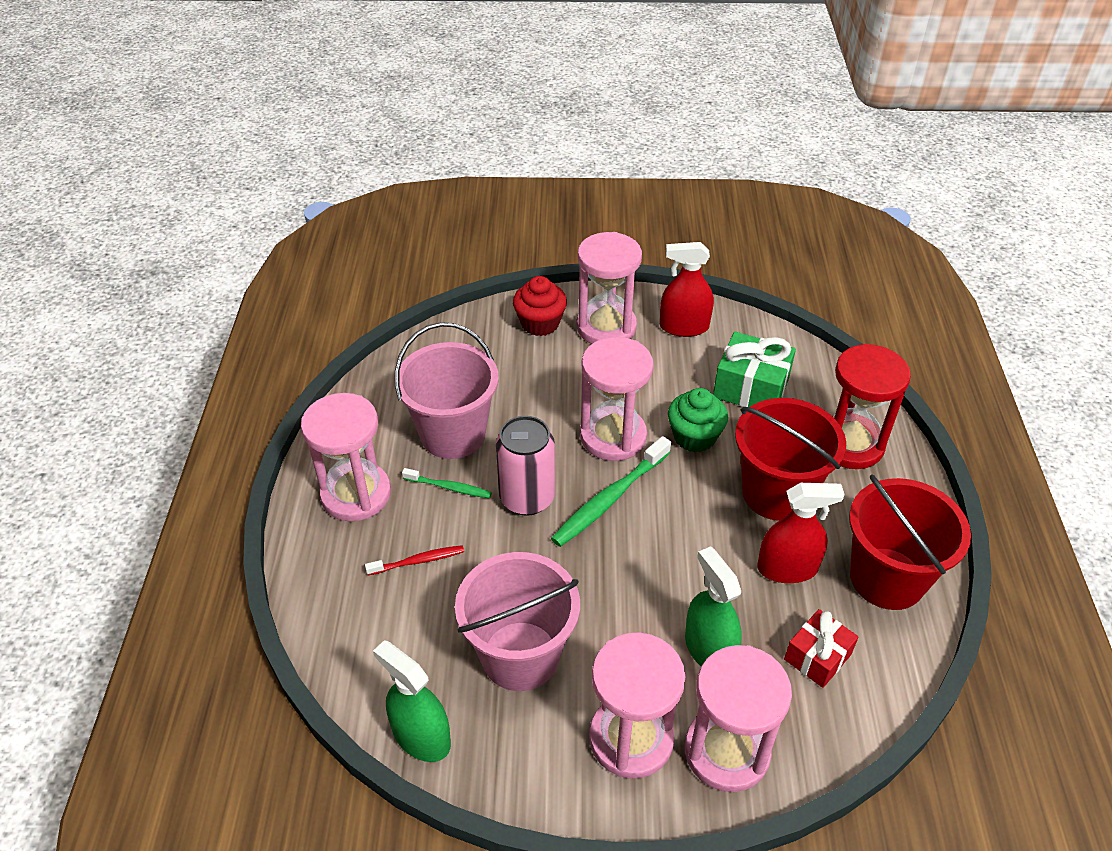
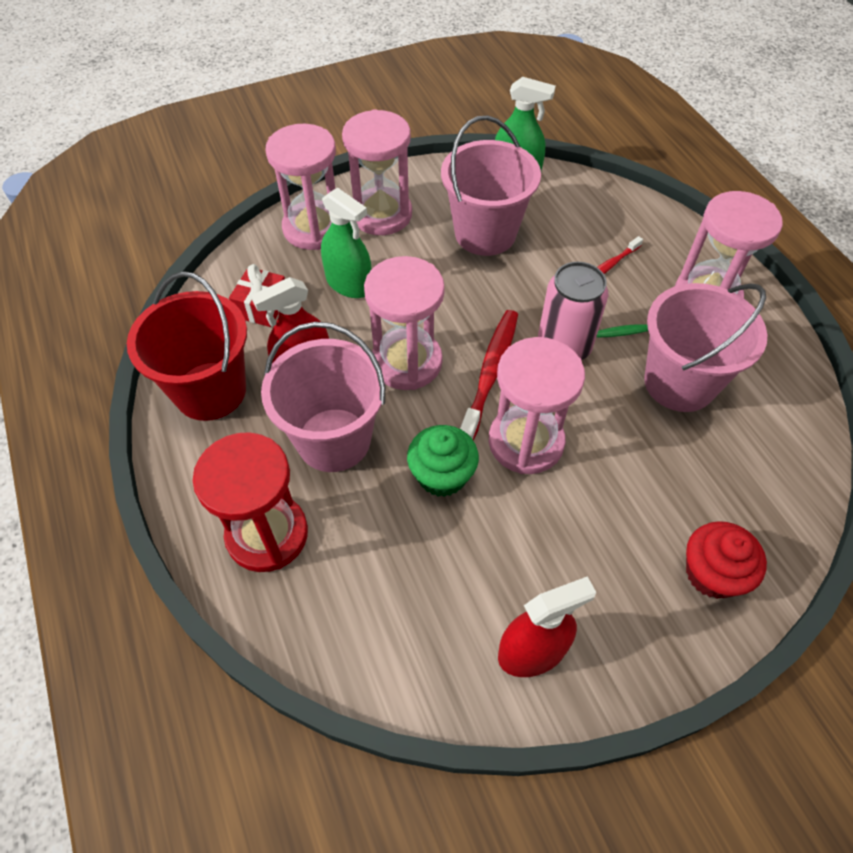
camera: 155 degrees right, 10 degrees up
green toothbrush [551,436,671,547] -> red toothbrush [460,310,518,441]
pink hourglass [576,232,642,344] -> pink hourglass moved to [364,256,445,390]
green gift [713,332,796,407] -> none
red bucket [735,398,846,521] -> pink bucket [261,322,385,472]

